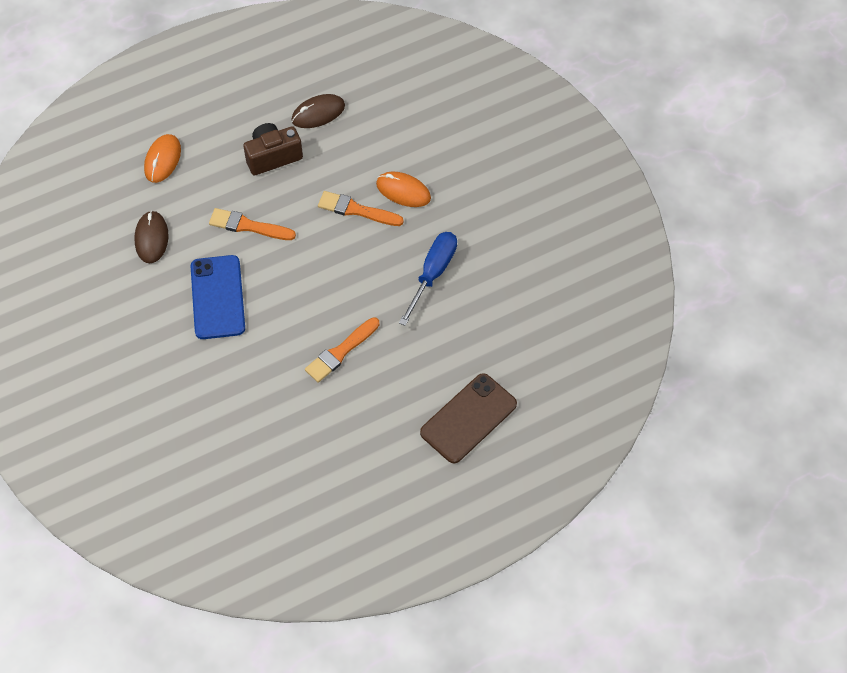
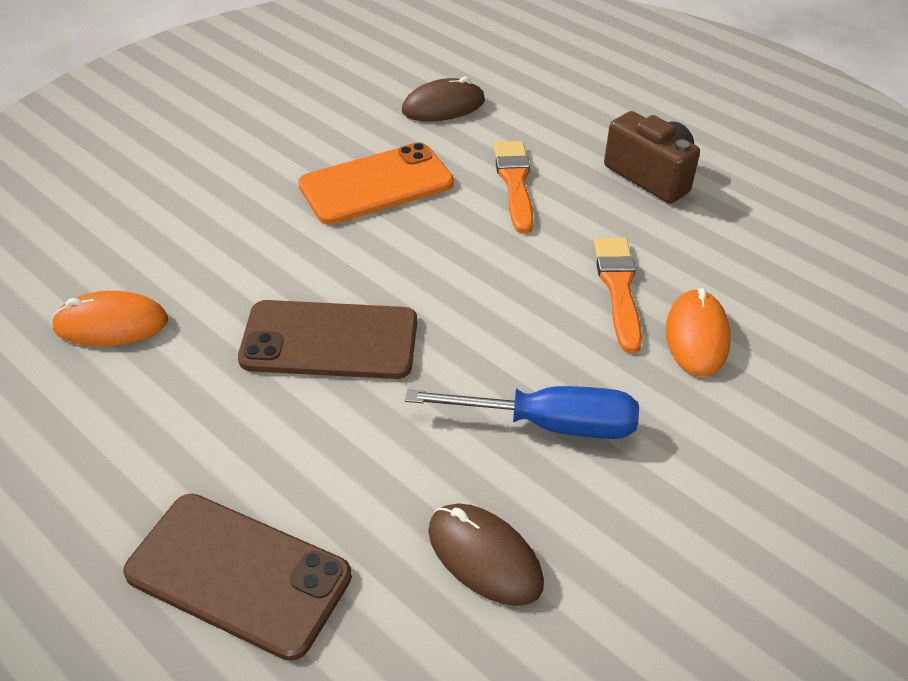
camera: 70 degrees right, 15 degrees down
orange mouse [144,134,181,183] -> orange mouse moved to [51,291,168,346]
blue phone [191,255,245,339] -> orange phone [298,142,454,225]
brown mouse [291,94,345,128] -> brown mouse moved to [428,504,544,606]
orange brush [305,317,380,383] -> brown phone [238,300,417,379]

